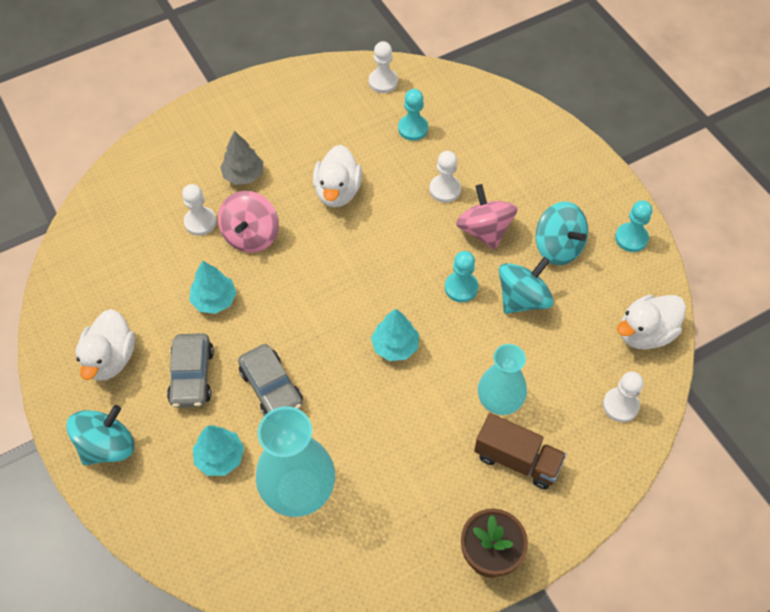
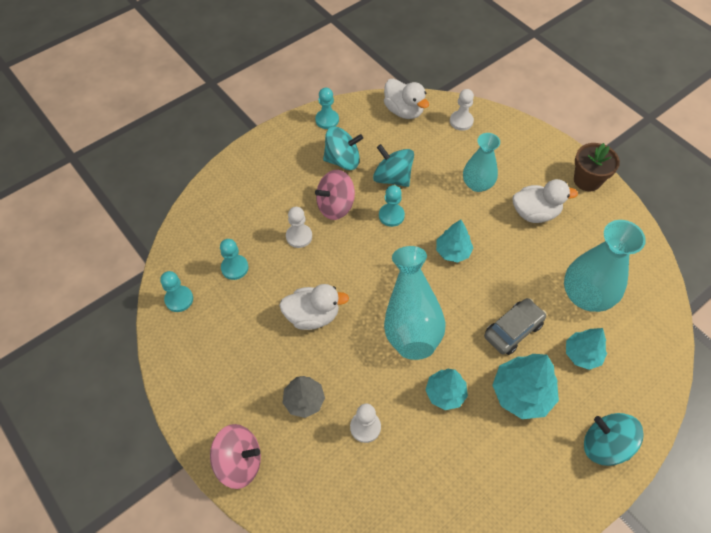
camera: 100 degrees left, 0 degrees up
white duck [75,309,135,381] -> white duck moved to [513,179,578,223]
grey car [167,333,214,408] -> turquoise tree [492,354,559,419]
pink spinning top [218,191,279,253] -> pink spinning top moved to [210,424,261,489]
white pawn [369,41,398,93] -> turquoise pawn [160,271,193,312]
brown truck [474,413,566,489] -> none
turquoise spinning top [535,202,588,265] -> turquoise spinning top turned 45 degrees clockwise [323,127,363,170]
none -> turquoise vase [384,246,446,360]

